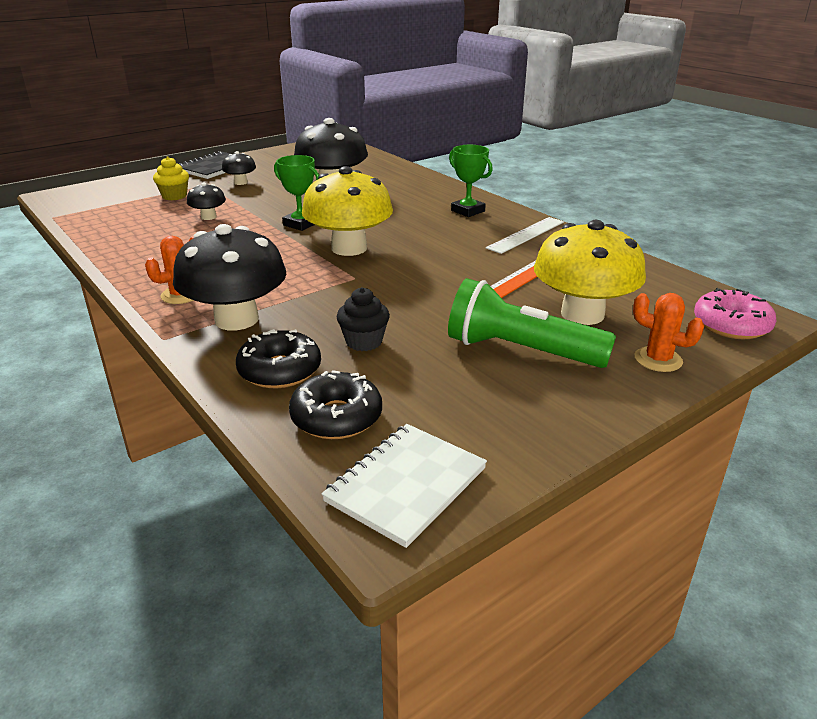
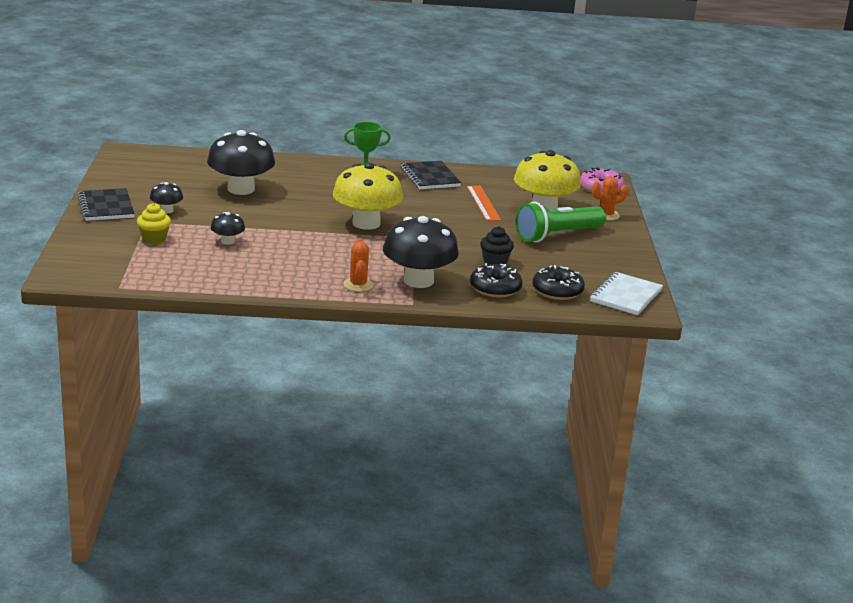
camera: 55 degrees left, 5 degrees down
green trophy [274,155,319,231] -> none
white notebook [322,424,487,548] -> white notebook turned 45 degrees clockwise [590,272,663,315]
white ruler [486,217,564,254] -> black notebook [401,161,461,189]

